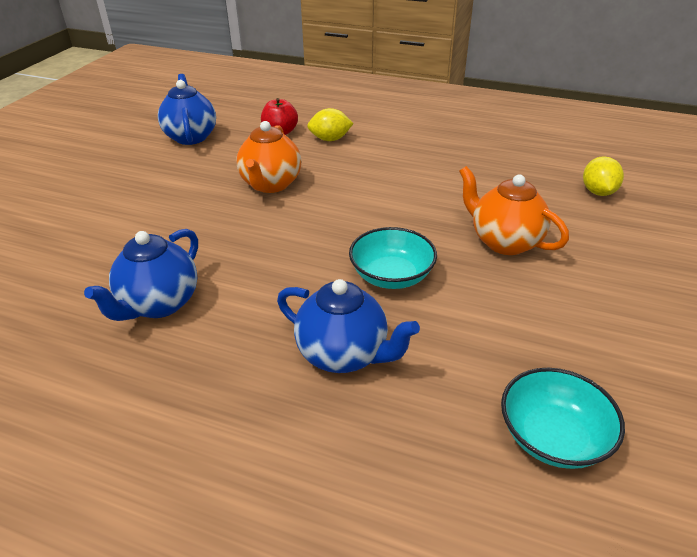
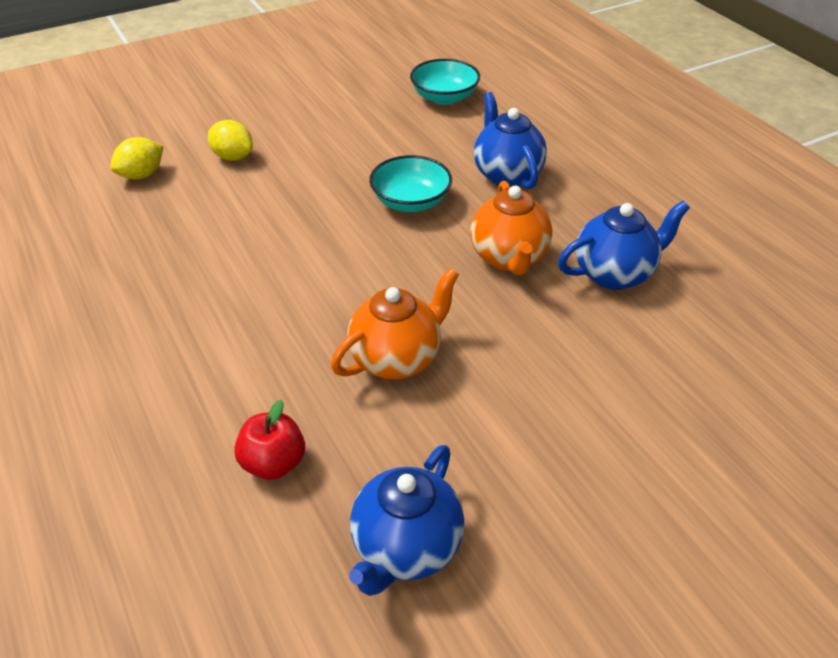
camera: 140 degrees left, 5 degrees up
yellow lemon [307,108,354,141] -> yellow lemon moved to [208,120,253,161]
orange teapot [459,166,569,255] -> orange teapot moved to [470,181,553,275]

